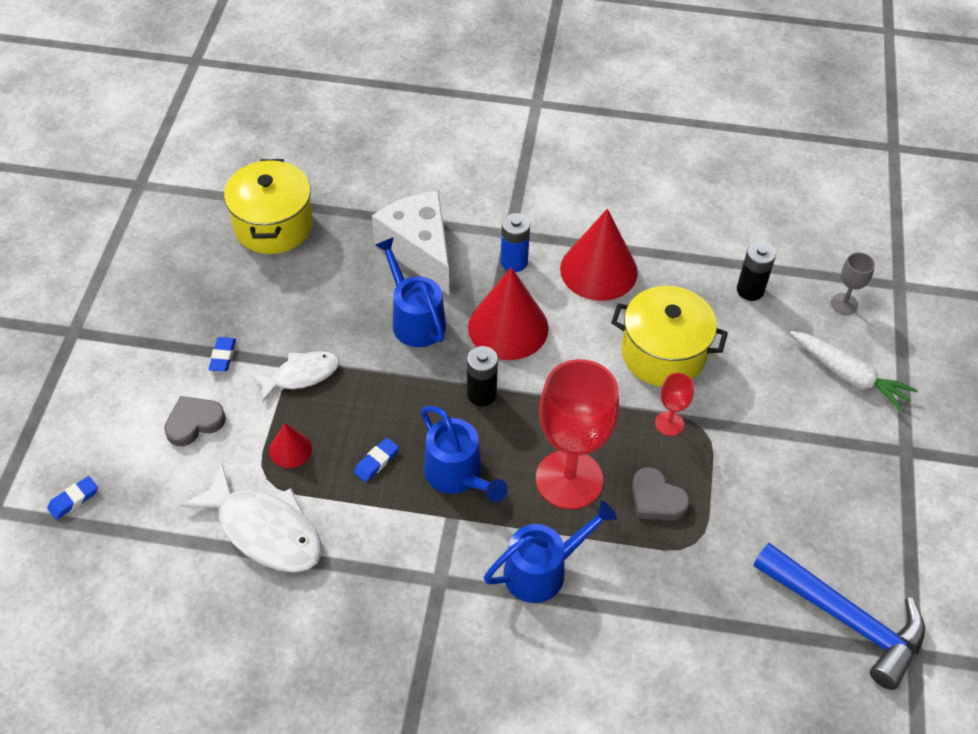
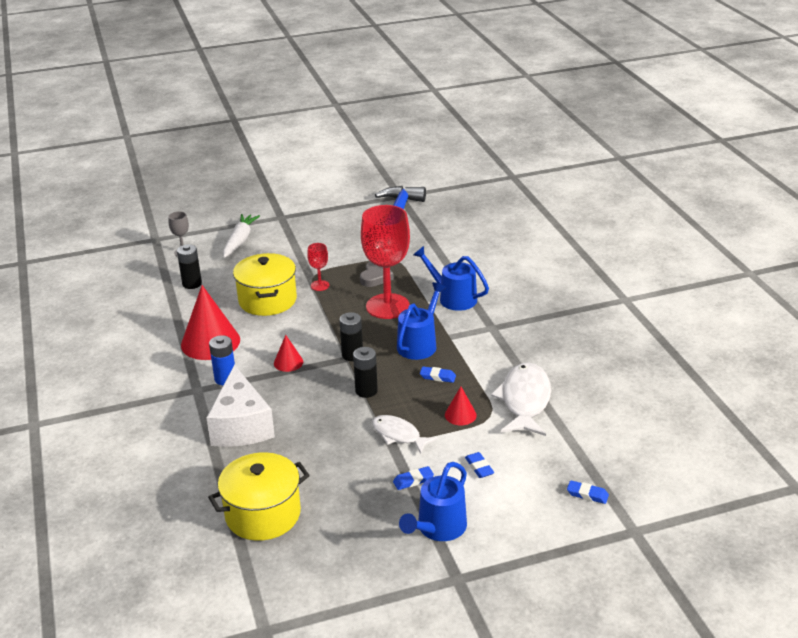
camera: 115 degrees left, 20 degrees down
grey heart [164,396,226,446] -> blue eraser [465,452,494,478]
white cheese [372,191,449,295] -> white cheese turned 45 degrees counterclockwise [206,365,275,447]
blue watering can [375,237,446,347] -> blue watering can moved to [399,462,467,541]
red cone [468,267,549,360] -> red cone [274,335,303,372], size x0.49
none -> black battery [353,347,378,398]

